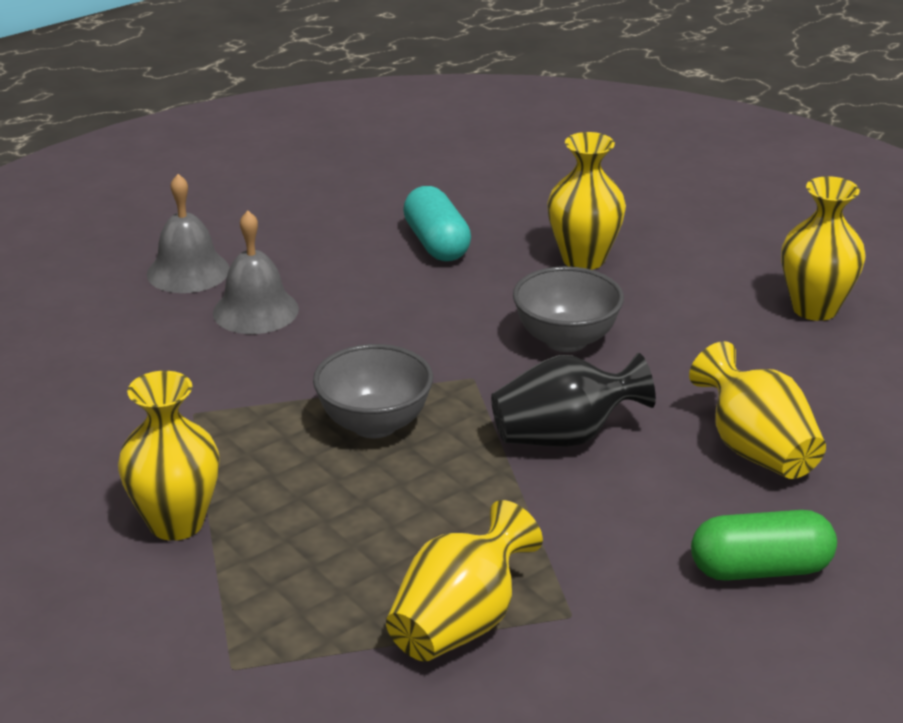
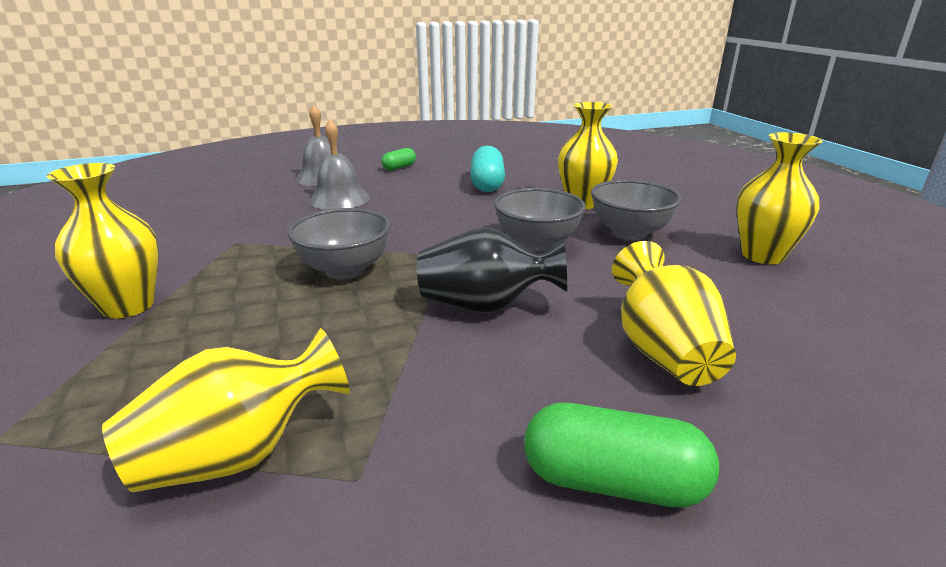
camera: 20 degrees right, 5 degrees down
none -> green capsule [381,148,416,171]
none -> grey bowl [591,180,681,240]

